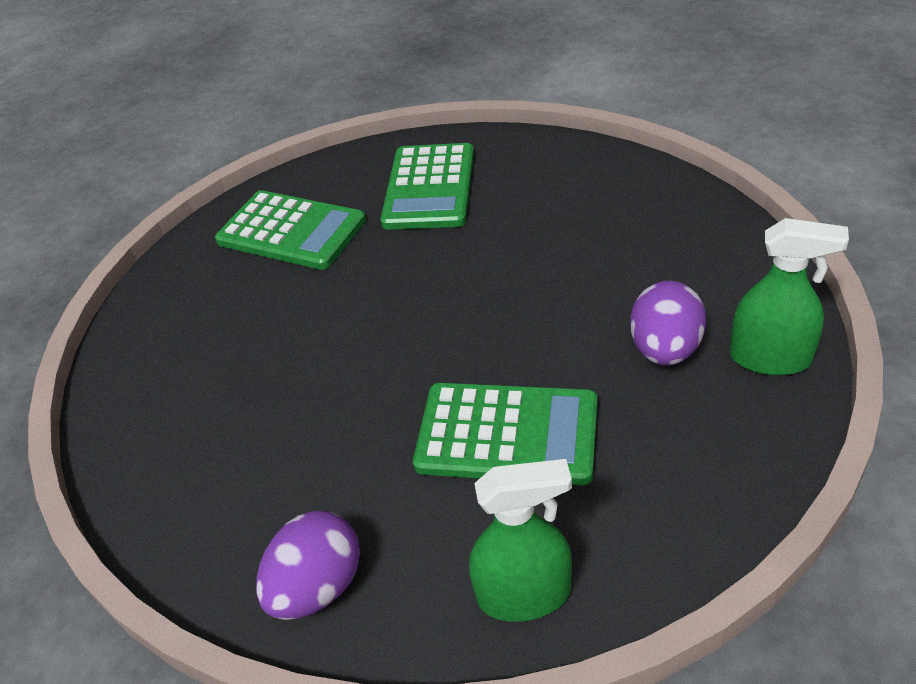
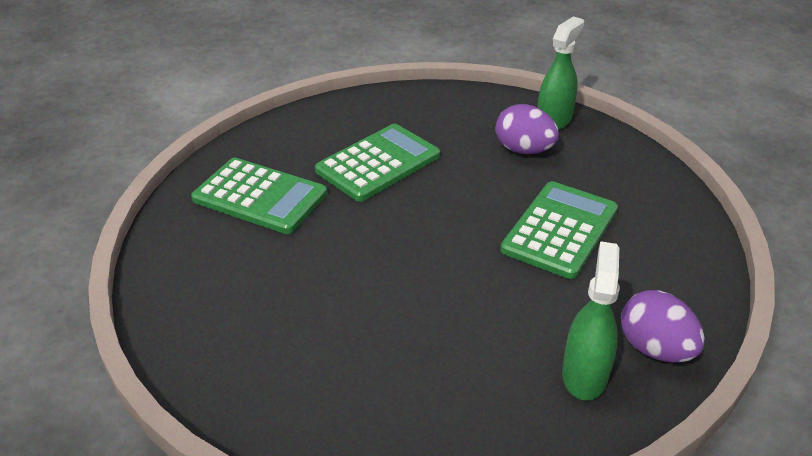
camera: 75 degrees left, 5 degrees down
green calculator [215,190,366,270] -> green calculator moved to [315,124,440,202]
green spray bottle [469,459,572,622] -> green spray bottle moved to [562,241,620,401]

